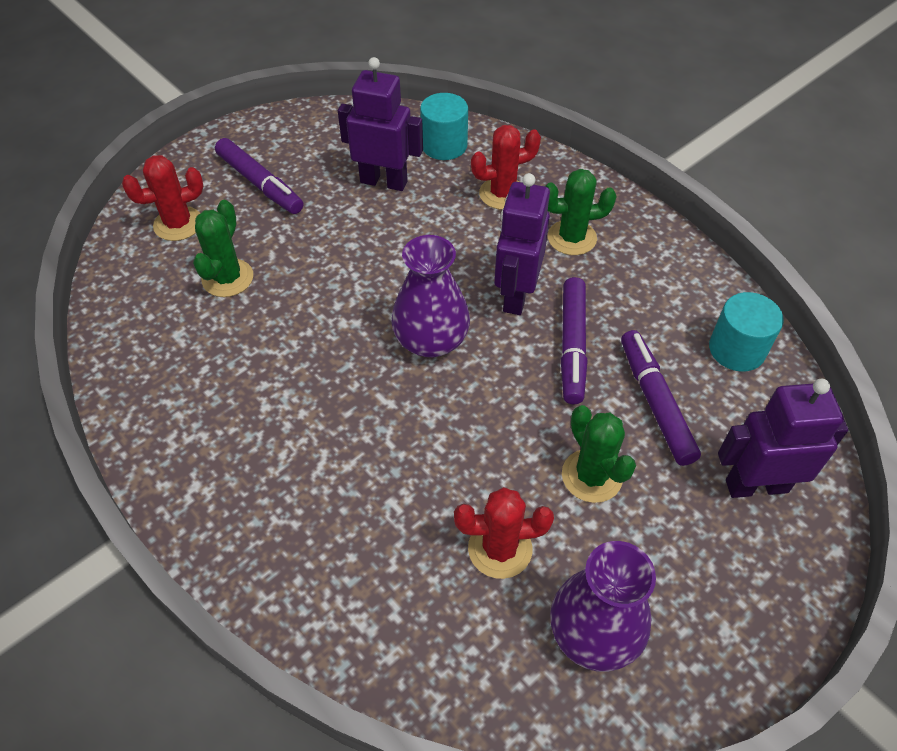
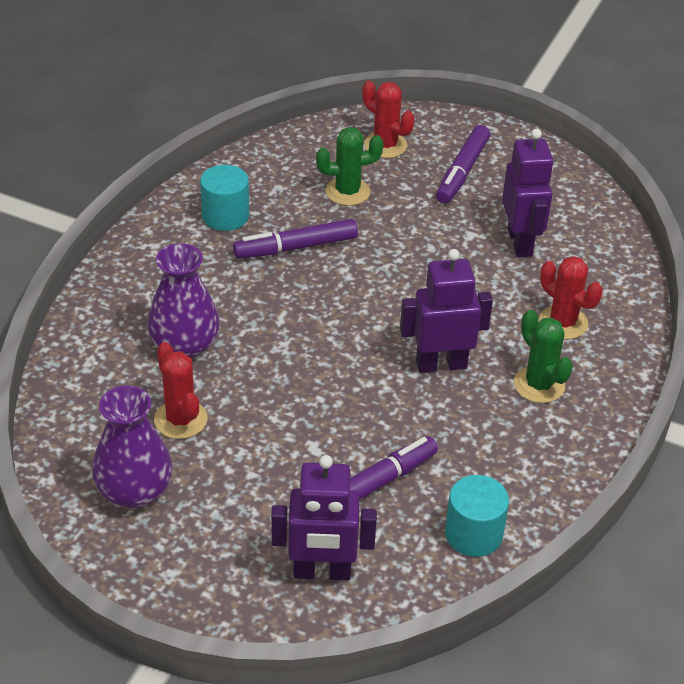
camera: 65 degrees right, 10 degrees down
purple vase [391,235,470,357] -> purple vase moved to [147,243,220,359]
turquoise cylinder [420,93,468,160] -> turquoise cylinder moved to [200,165,249,231]
purple marker [561,277,588,404] -> purple marker moved to [233,219,358,259]
green cactus [562,405,636,503] -> none
purple robot [718,379,848,498] -> purple robot turned 120 degrees clockwise [271,455,377,580]

